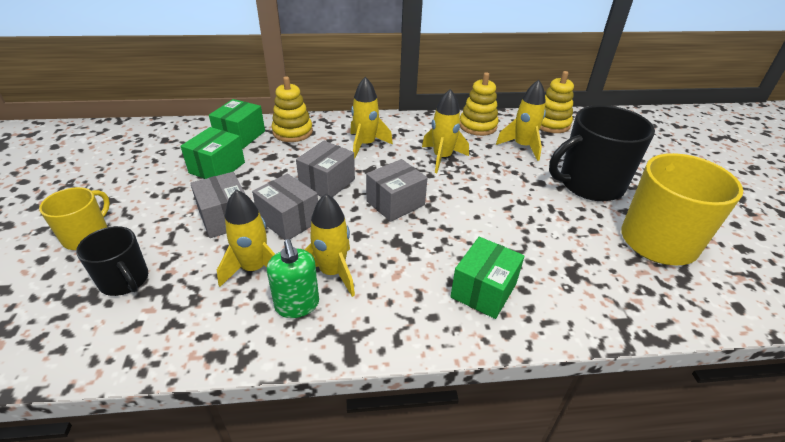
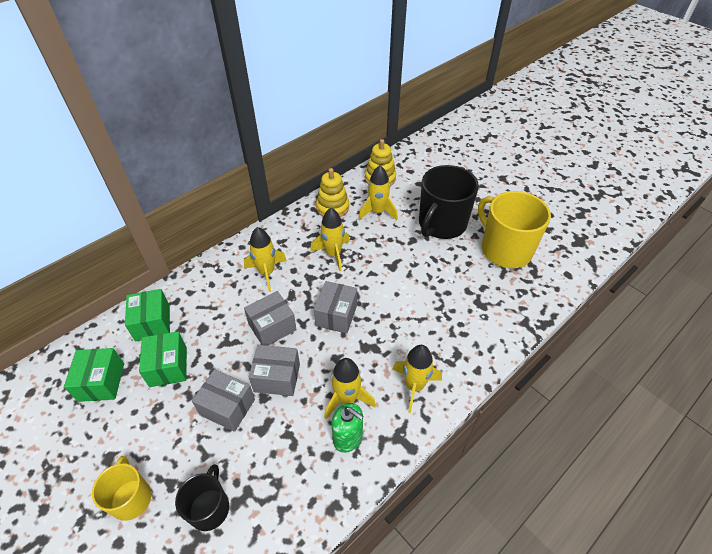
camera: 35 degrees left, 10 degrees up
black mug [76,226,148,296] -> black mug turned 90 degrees counterclockwise [175,464,229,531]
yellow rocket [217,189,275,287] -> yellow rocket moved to [392,345,442,413]
yellow stacking toy [272,76,313,142] -> none
grey box [296,141,355,197] -> grey box turned 60 degrees clockwise [244,291,297,346]
green box [450,237,525,319] -> green box moved to [64,348,124,402]

